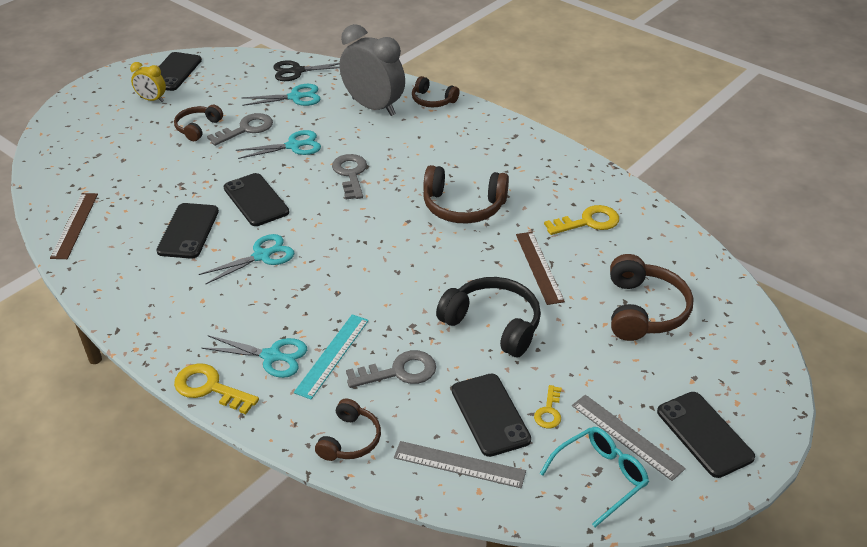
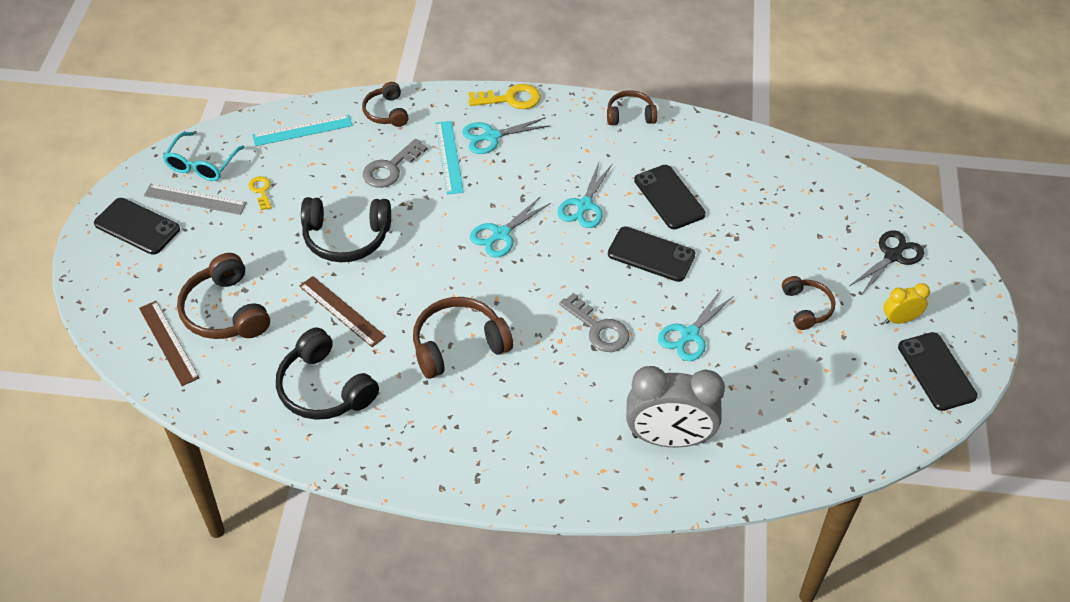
camera: 145 degrees right, 10 degrees up
brown ruler [50,193,98,259] -> brown ruler moved to [139,301,200,386]
grey key [207,113,273,146] -> none
turquoise scissors [242,84,320,106] -> turquoise scissors moved to [470,196,551,257]
black scissors [273,61,340,81] -> black scissors moved to [850,230,924,294]
grey ruler [394,441,526,488] -> turquoise ruler [252,114,353,146]
brown headphones [412,76,459,107] -> brown headphones moved to [607,90,657,125]
black phone [452,374,531,457] -> none
yellow key [544,205,619,235] -> black headphones [276,327,379,420]

